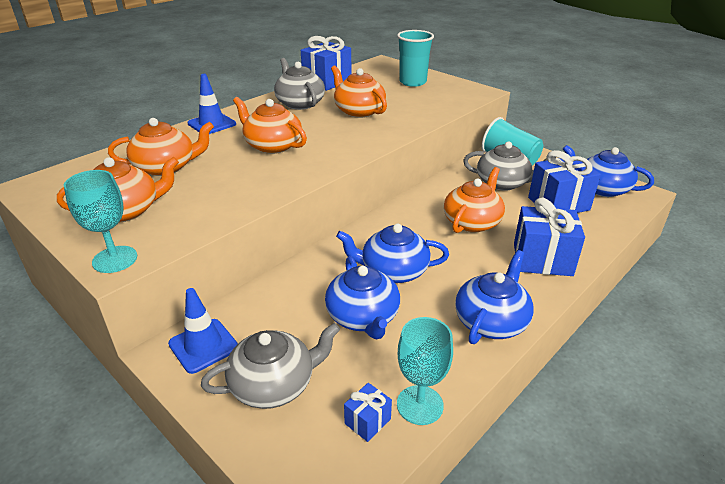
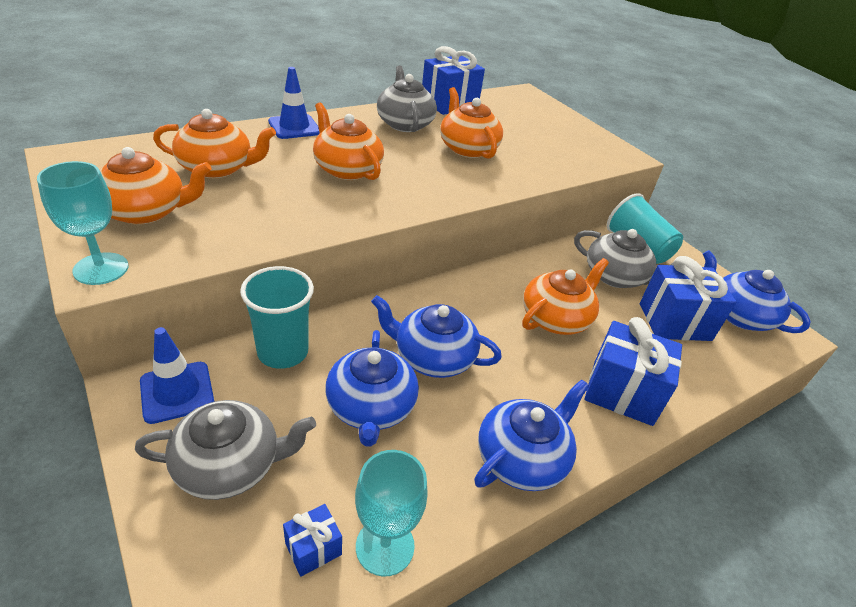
camera: 10 degrees right, 5 degrees up
turquoise cup [397,30,434,87] -> turquoise cup moved to [240,266,314,369]

